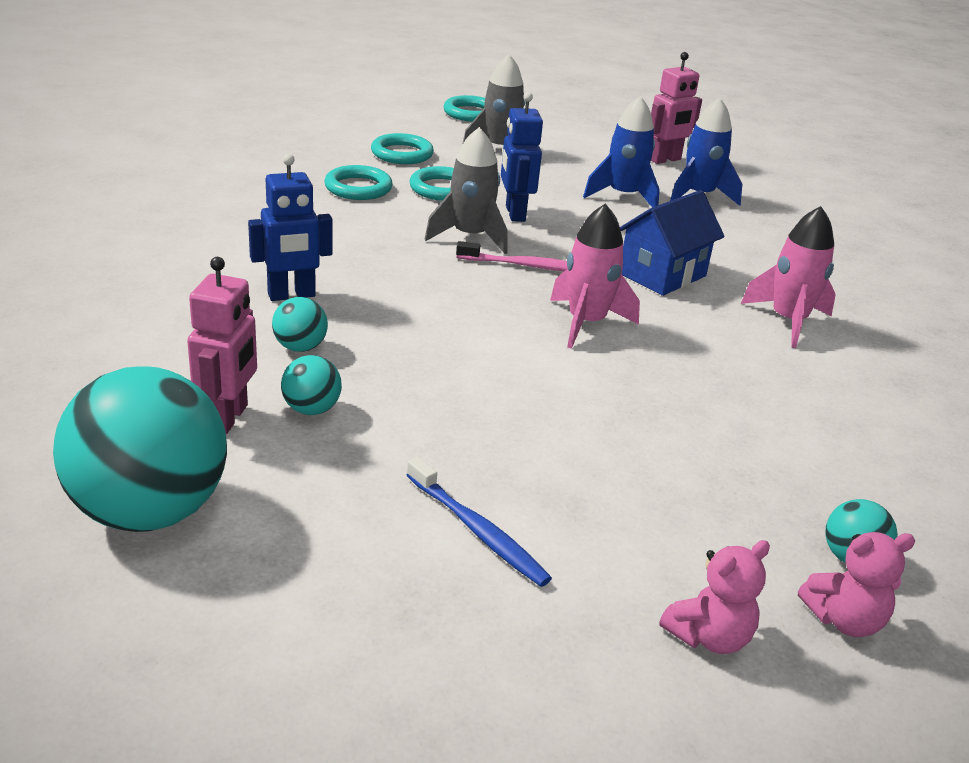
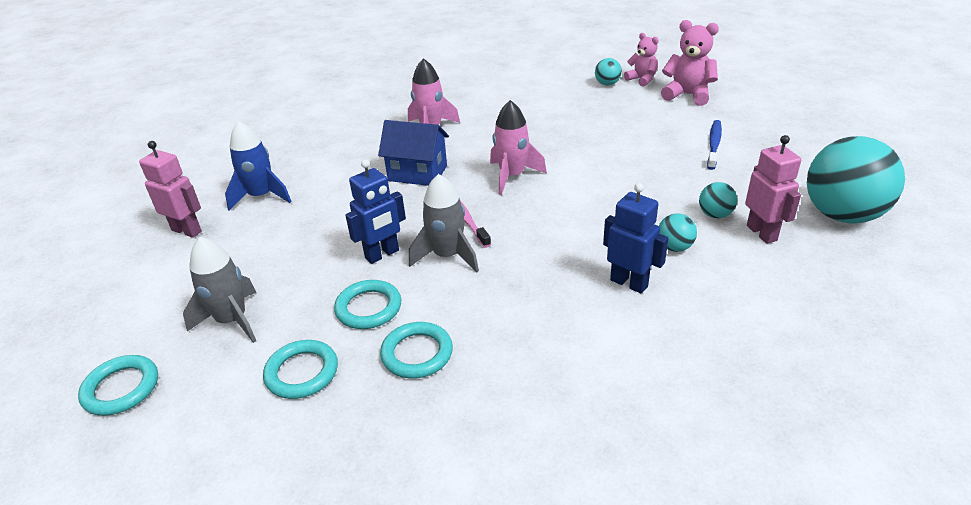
camera: 115 degrees left, 5 degrees up
pink robot [187,257,257,434] -> pink robot turned 90 degrees clockwise [745,135,801,244]
blue rocket [583,96,660,207] -> none
pink teddy bear [660,540,770,654] -> pink teddy bear [661,20,719,106], size x1.53

